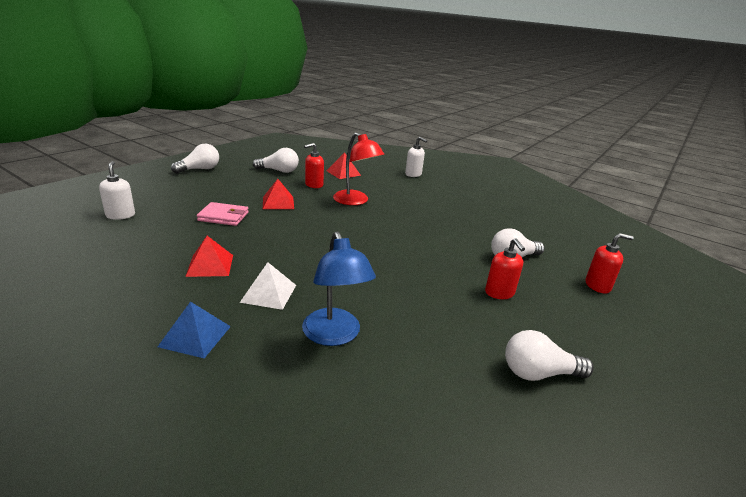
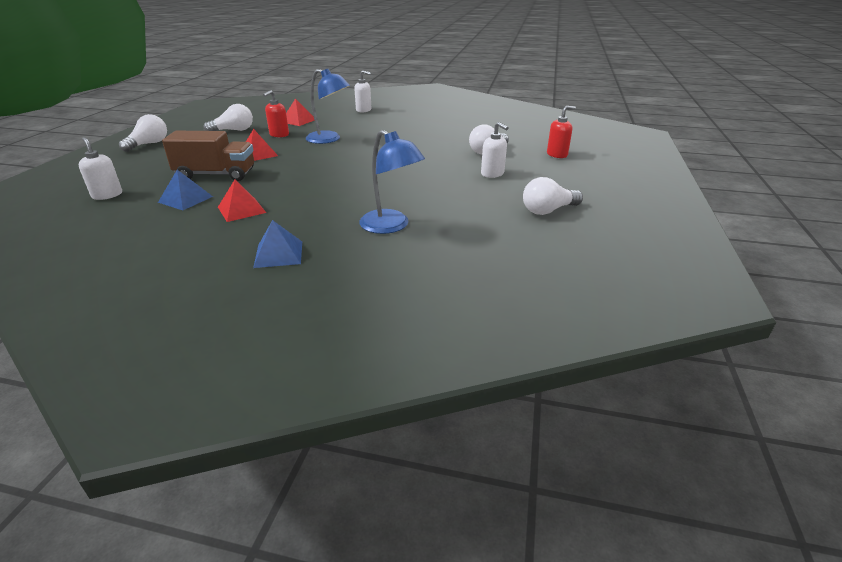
camera: 20 degrees left, 5 degrees up
pink wallet [197,202,249,226] -> brown truck [162,131,254,181]
white pyramid [240,262,296,310] -> none
red lamp [333,132,384,205] -> blue lamp [306,69,350,144]
red soap dispenser [485,238,525,299] -> white soap dispenser [481,122,509,178]
none -> blue pyramid [158,170,213,210]

